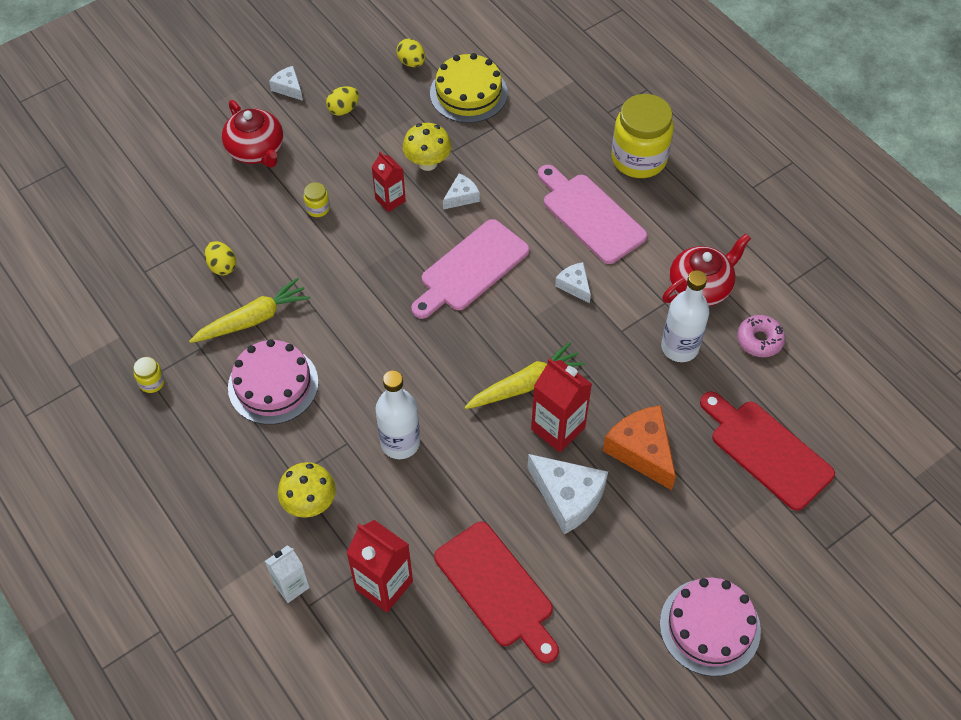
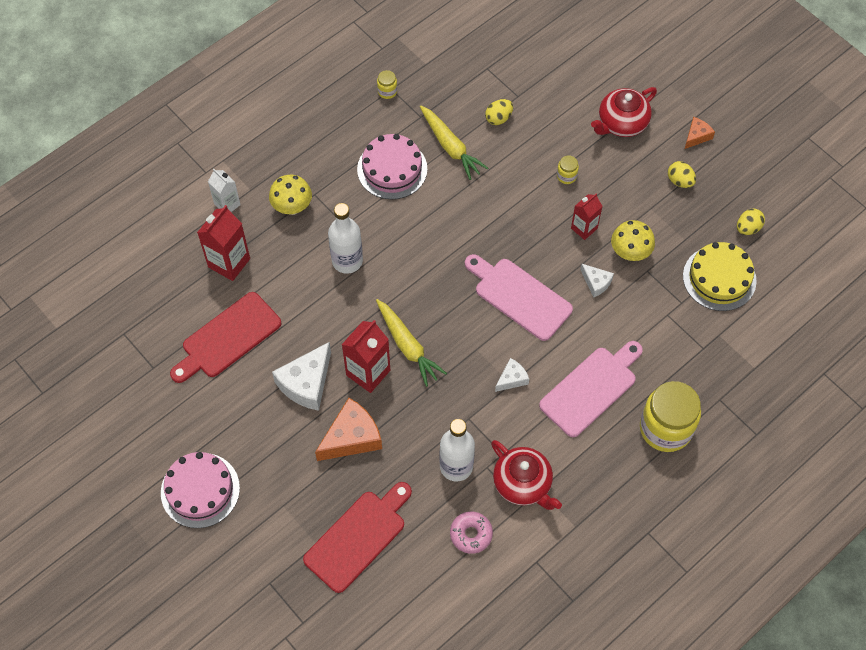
camera: 85 degrees right, 5 degrees up
white cheese [269,66,303,101] -> orange cheese [685,117,715,149]

